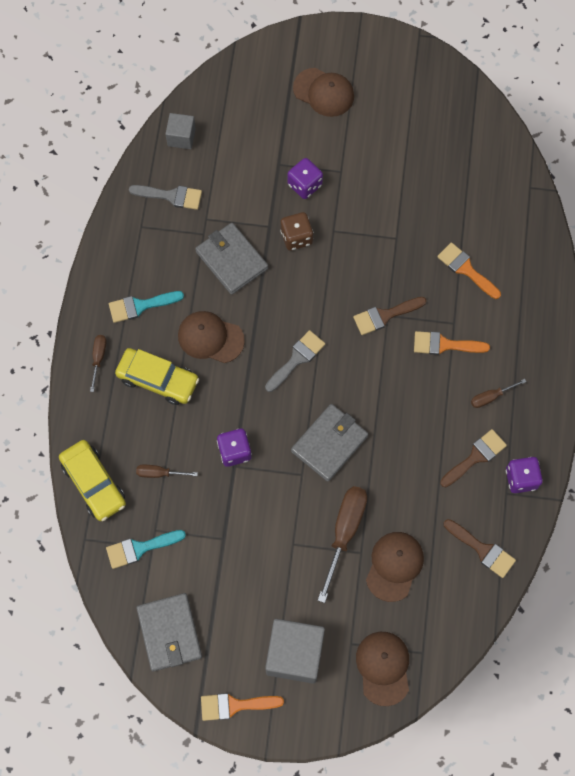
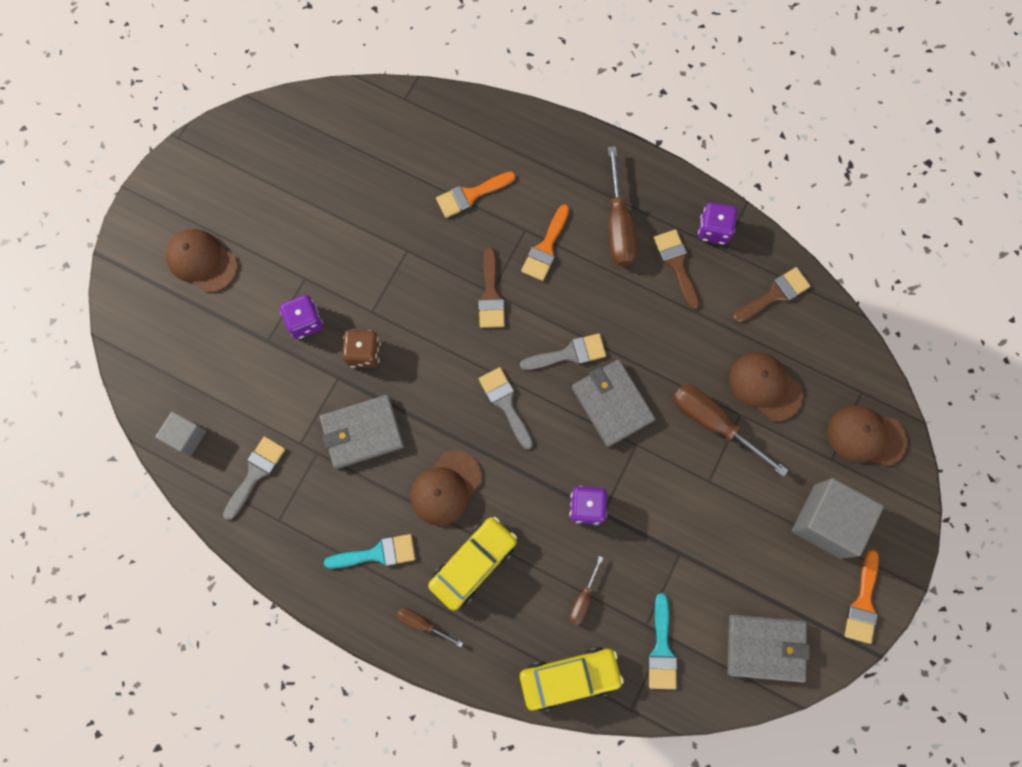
camera: 70 degrees left, 5 degrees up
turquoise brush [109,291,184,323] -> turquoise brush turned 105 degrees counterclockwise [324,534,415,569]
brown cap [293,68,354,117] -> brown cap turned 105 degrees counterclockwise [166,229,237,293]
brown screwdriver [471,379,526,408] -> brown screwdriver [608,146,637,266], size x1.93
none -> grey brush [520,333,606,370]

